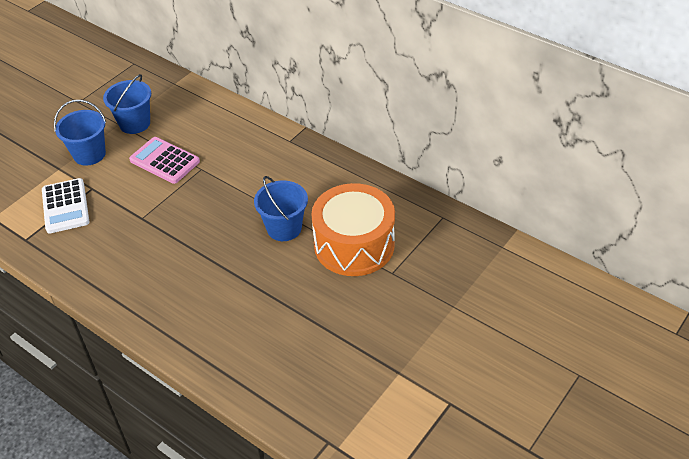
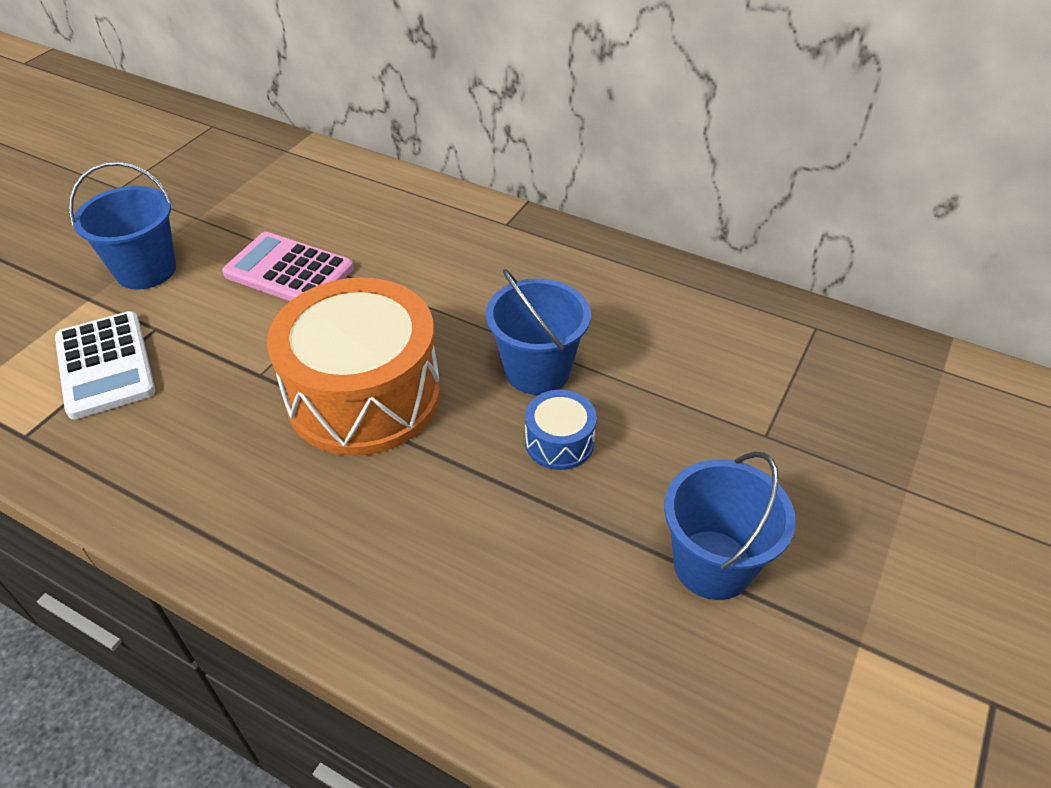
camera: 10 degrees left, 0 degrees up
blue bucket [103,74,151,134] -> blue bucket moved to [664,451,796,600]
orange drum [311,183,395,276] -> orange drum moved to [267,277,440,456]
none -> blue drum [525,390,597,470]

